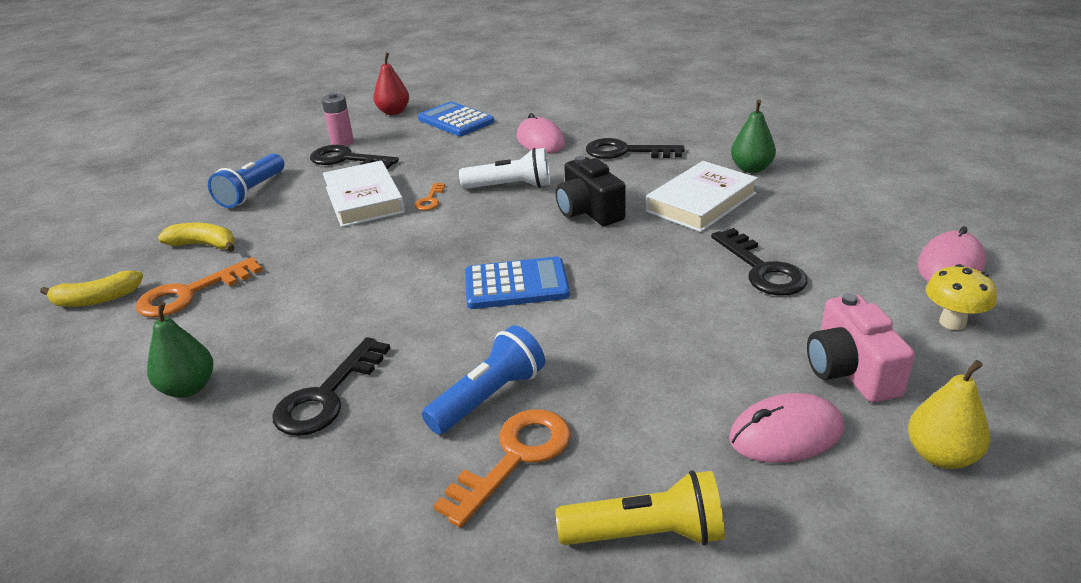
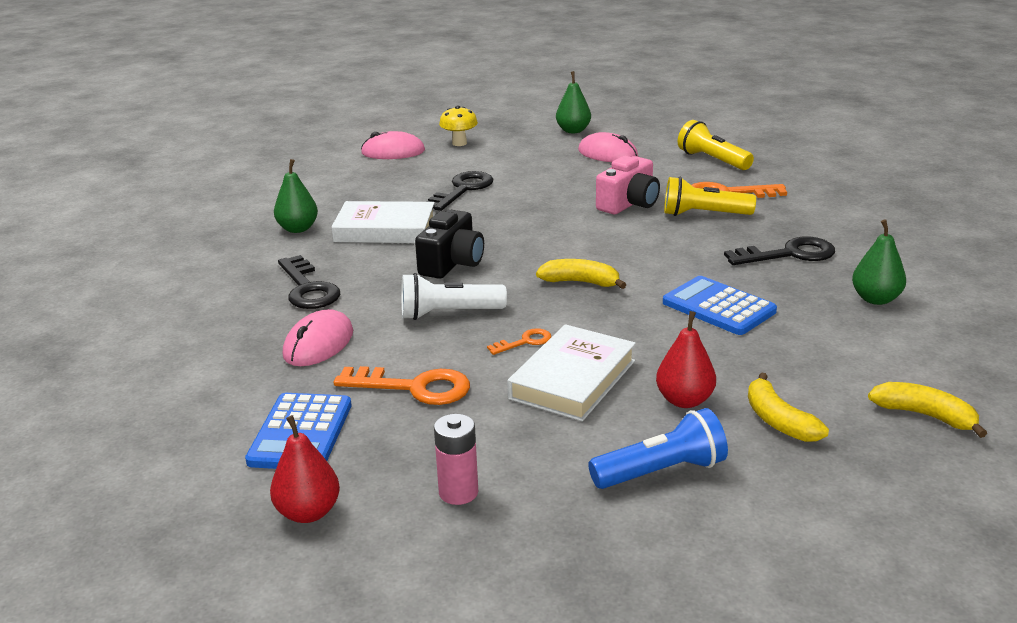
camera: 130 degrees left, 5 degrees down
orange key [136,257,263,318] -> orange key moved to [334,366,470,405]
black key [310,145,399,169] -> none
blue flashlight [422,325,545,435] -> yellow flashlight [664,177,756,216]
white flashlight [459,148,550,189] -> white flashlight turned 60 degrees counterclockwise [401,273,507,320]
blue calculator [465,257,570,309] -> blue calculator moved to [663,276,777,335]
pink camera [807,293,915,402] -> pink camera moved to [596,156,660,214]
yellow pear [908,360,990,469] -> green pear [556,71,591,133]
none -> yellow banana [536,259,626,289]
none -> red pear [656,311,716,408]

